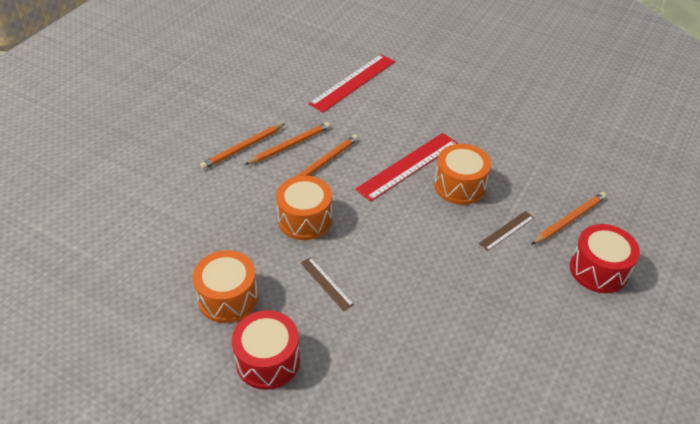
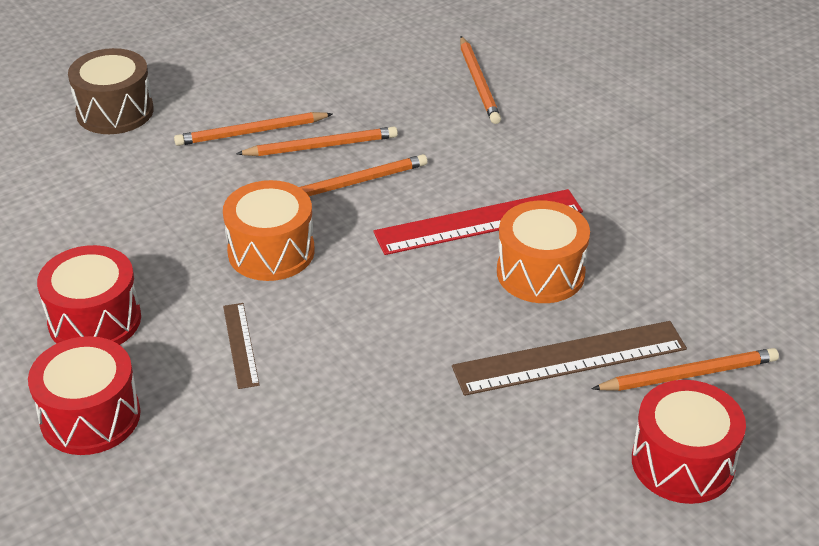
camera: 25 degrees right, 5 degrees down
orange drum [193,250,258,323] -> red drum [37,245,141,345]
red ruler [308,54,395,113] -> orange pencil [460,36,501,124]
brown ruler [479,211,534,251] -> brown ruler [452,321,687,396], size x1.95
none -> brown drum [68,48,154,134]

